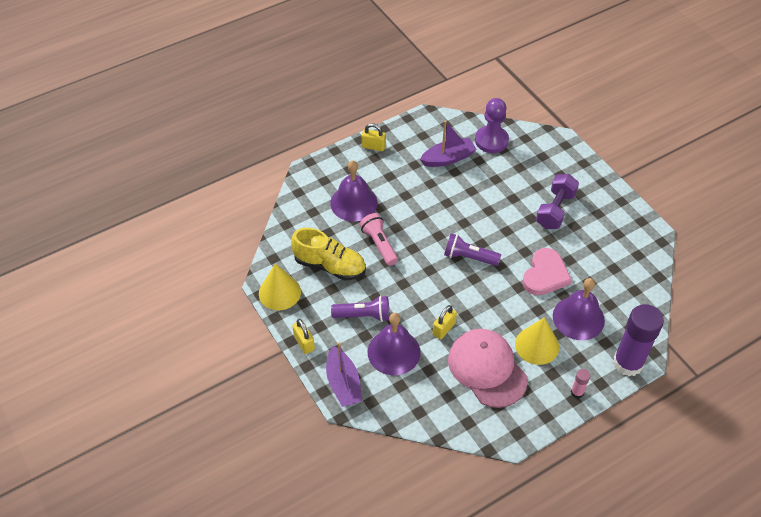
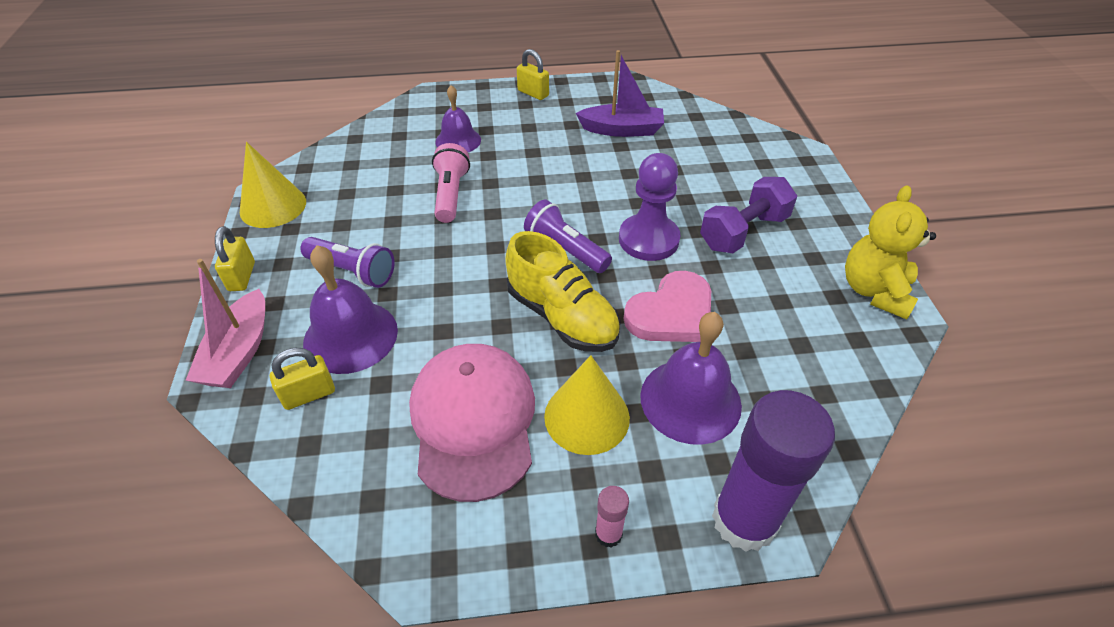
camera: 25 degrees right, 5 degrees down
yellow shoe [291,228,366,281] -> yellow shoe moved to [505,231,620,352]
purple boat [326,342,362,407] -> pink boat [185,259,265,388]
purple bell [330,160,378,222] -> purple bell [435,85,481,152], size x0.66
yellow padlock [433,305,457,339] -> yellow padlock moved to [270,348,335,410]
purple pawn [475,98,509,153] -> purple pawn moved to [619,153,681,261]
none -> yellow teddy bear [845,185,936,319]

